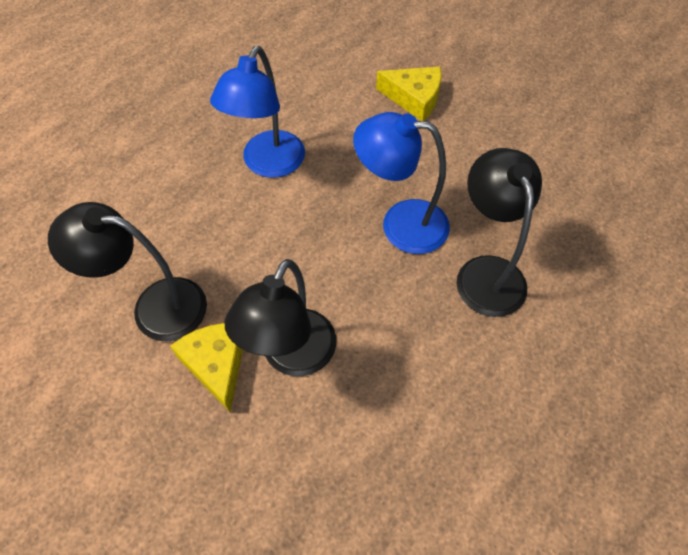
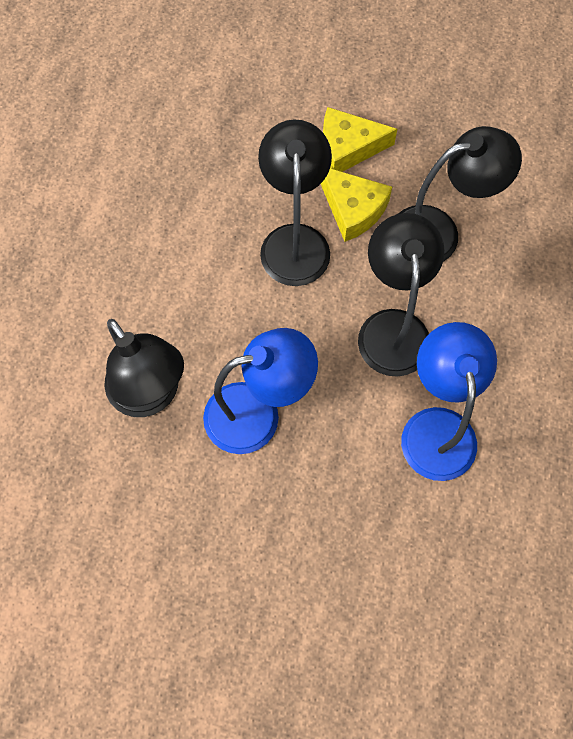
camera: 155 degrees right, 10 degrees up
yellow cheese [376,67,442,121] -> yellow cheese moved to [323,107,397,172]
none -> black lamp [358,213,445,377]

